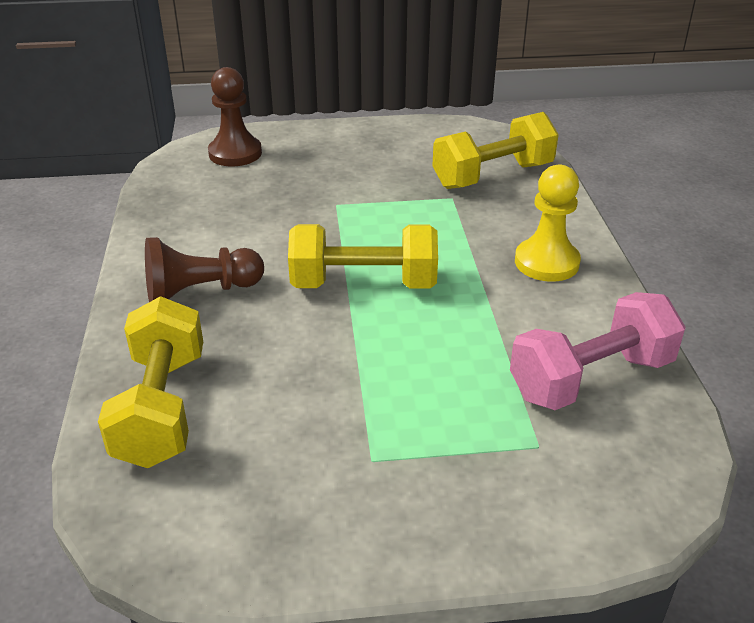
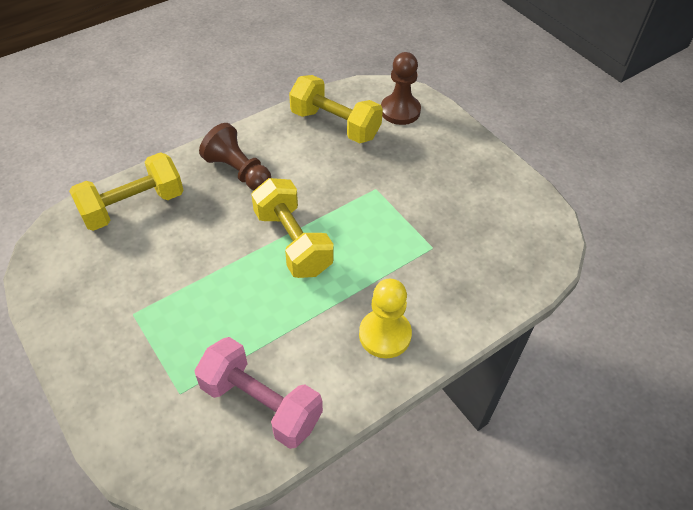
camera: 60 degrees right, 15 degrees up
yellow dumbbell [432,112,559,189] -> yellow dumbbell moved to [289,75,383,143]

